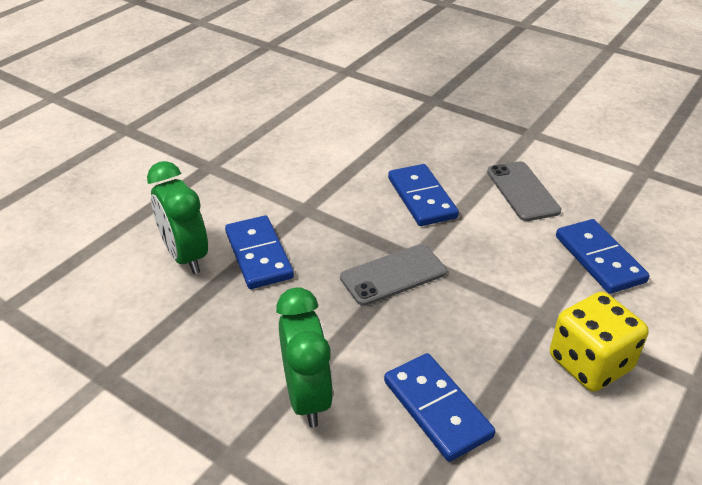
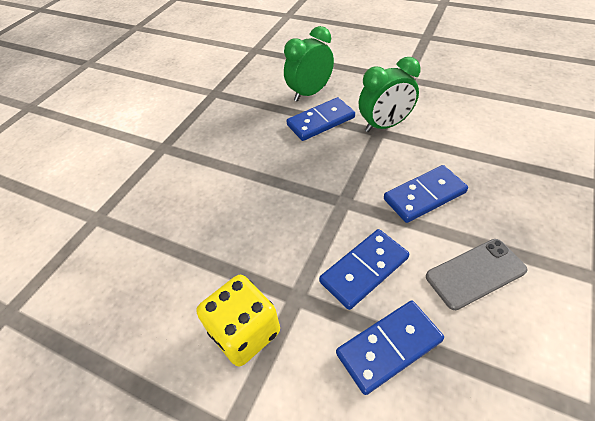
camera: 85 degrees right, 10 degrees up
green clock [276,287,333,427] -> green clock moved to [359,57,421,132]
grey phone [340,244,447,306] -> none
blue domino [384,353,495,462] -> blue domino moved to [319,229,409,310]

